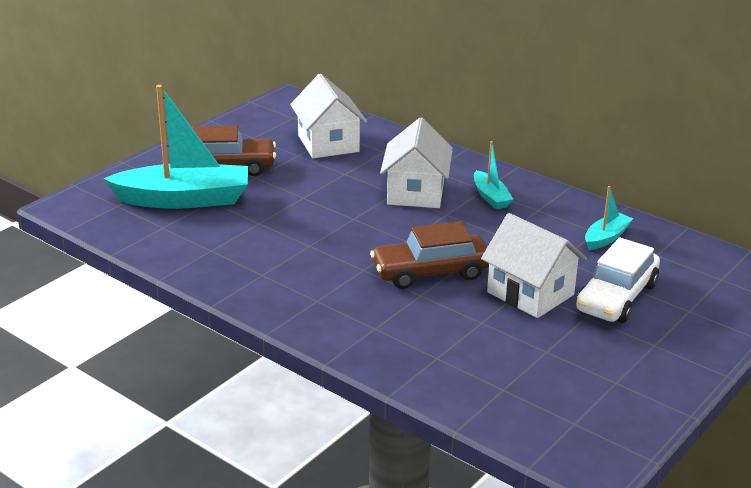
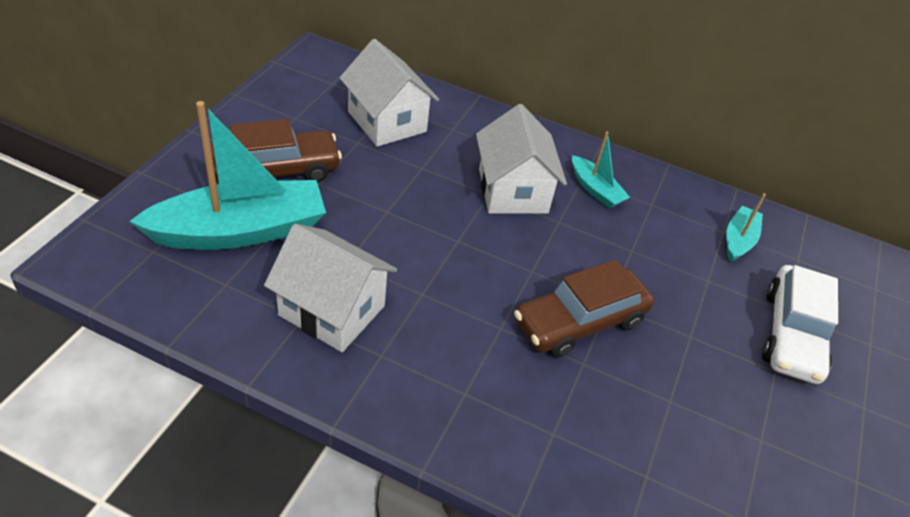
camera: 20 degrees left, 15 degrees up
white house [481,213,587,318] -> white house moved to [264,224,397,352]

